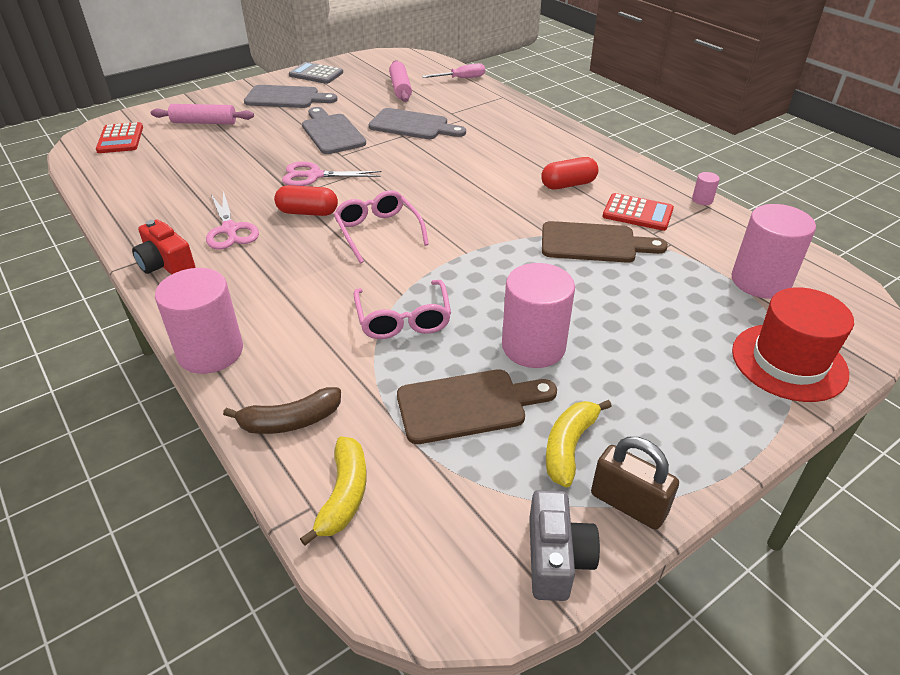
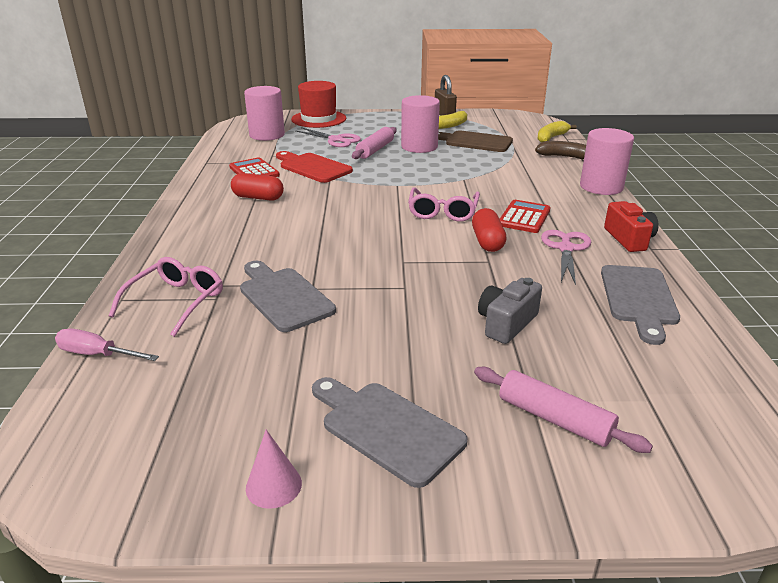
camera: 145 degrees left, 10 degrees down
red calculator [96,122,143,153] -> red calculator moved to [500,200,551,233]
red capsule [274,185,338,216] -> red capsule turned 45 degrees clockwise [472,208,507,252]
pink scissors [282,161,382,186] -> pink scissors moved to [296,127,361,147]
grey calculator [289,62,343,84] -> pink cone [246,430,302,509]
grey cutting board [302,107,366,154] -> grey cutting board moved to [601,265,680,345]
pink glasses [354,280,451,339] -> pink glasses moved to [109,257,223,337]
pink rolling pin [389,60,412,102] -> pink rolling pin moved to [352,127,396,159]
grey camera [529,490,600,601] -> grey camera moved to [478,278,542,344]
brown cutting board [542,221,668,263] -> red cutting board [276,151,353,183]
pink cylinder [692,172,720,205] -> none

